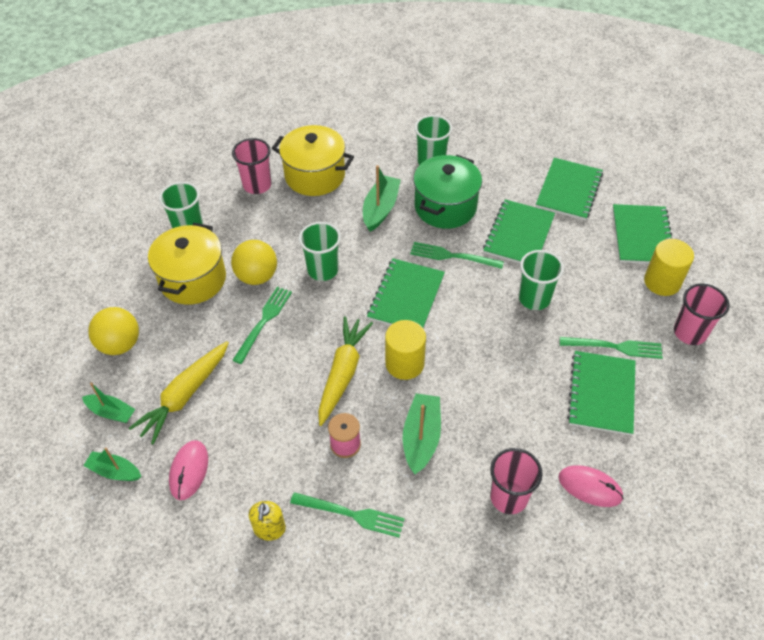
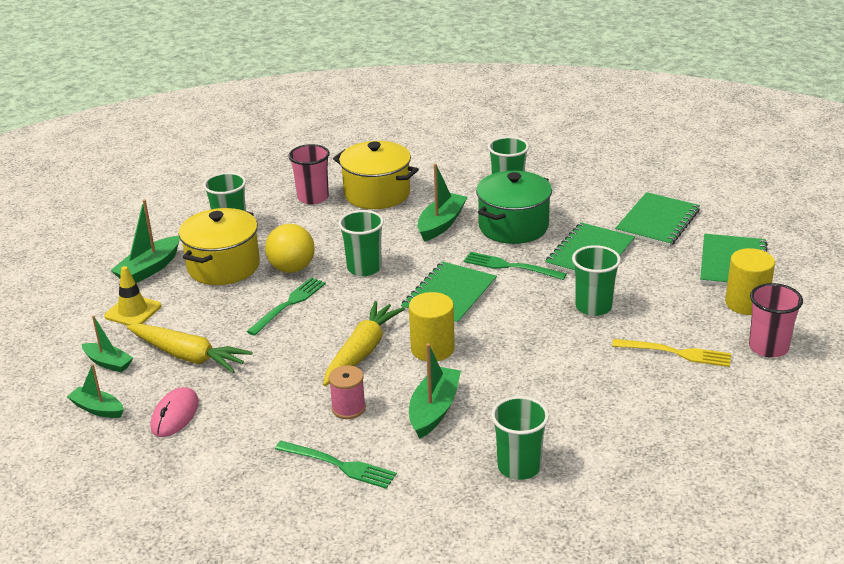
camera: 10 degrees right, 20 degrees down
yellow ball [88,307,139,355] -> yellow traffic cone [104,266,161,326]
yellow carrot [128,341,229,444] -> yellow carrot turned 105 degrees counterclockwise [127,324,253,373]
yellow soap dispenser [249,501,286,541] -> none
pink cup [490,448,543,514] -> green cup [491,396,549,480]
pink mouse [559,465,624,507] -> none
green fork [560,337,663,359] -> yellow fork [612,339,731,367]
green notebook [567,351,635,436] -> none
none -> green boat [110,199,180,283]

